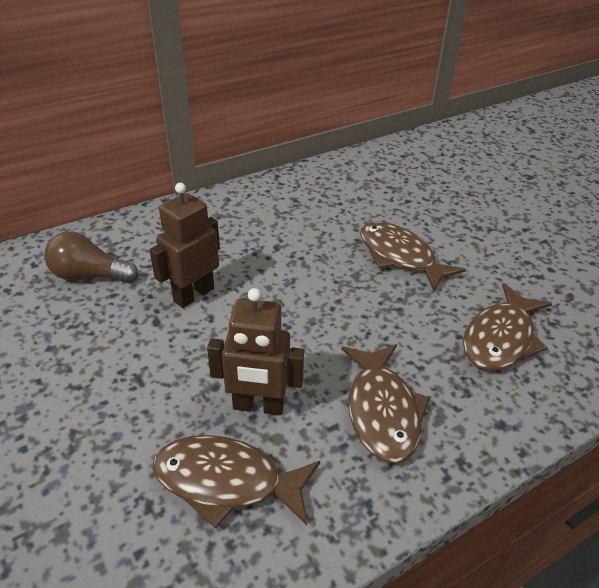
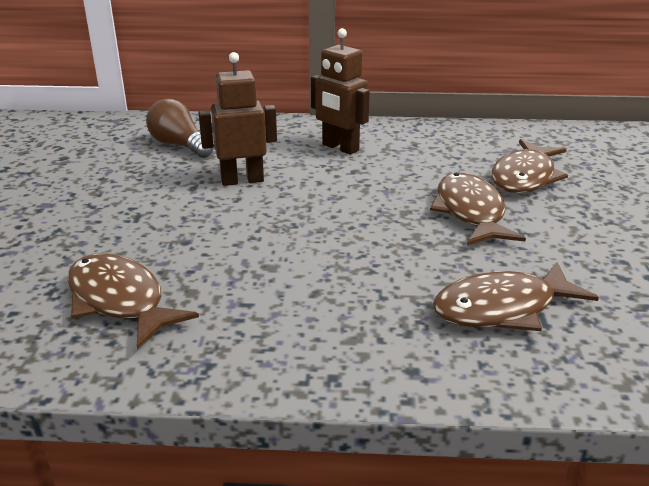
camera: 35 degrees right, 10 degrees down
brown robot [207,288,304,415] -> brown robot moved to [311,28,370,155]
brown fish [341,344,430,464] -> brown fish moved to [491,139,568,193]

